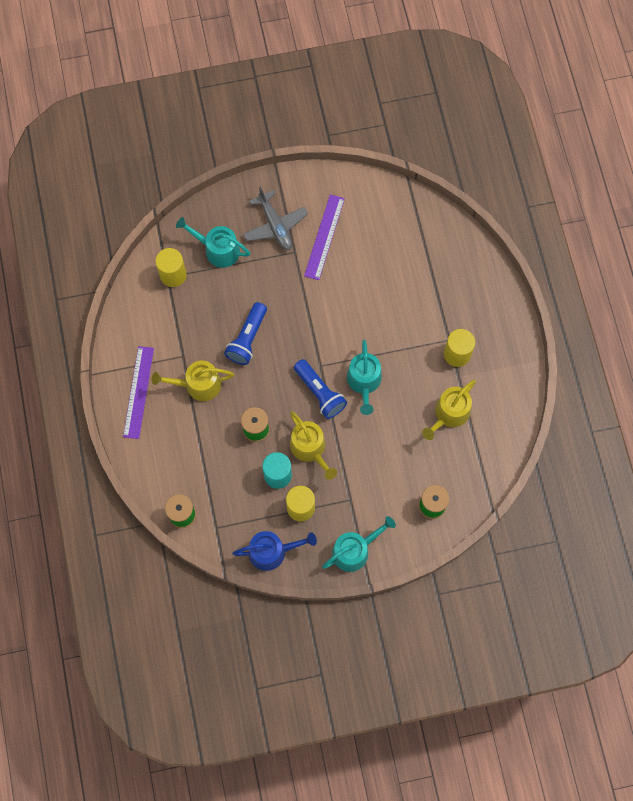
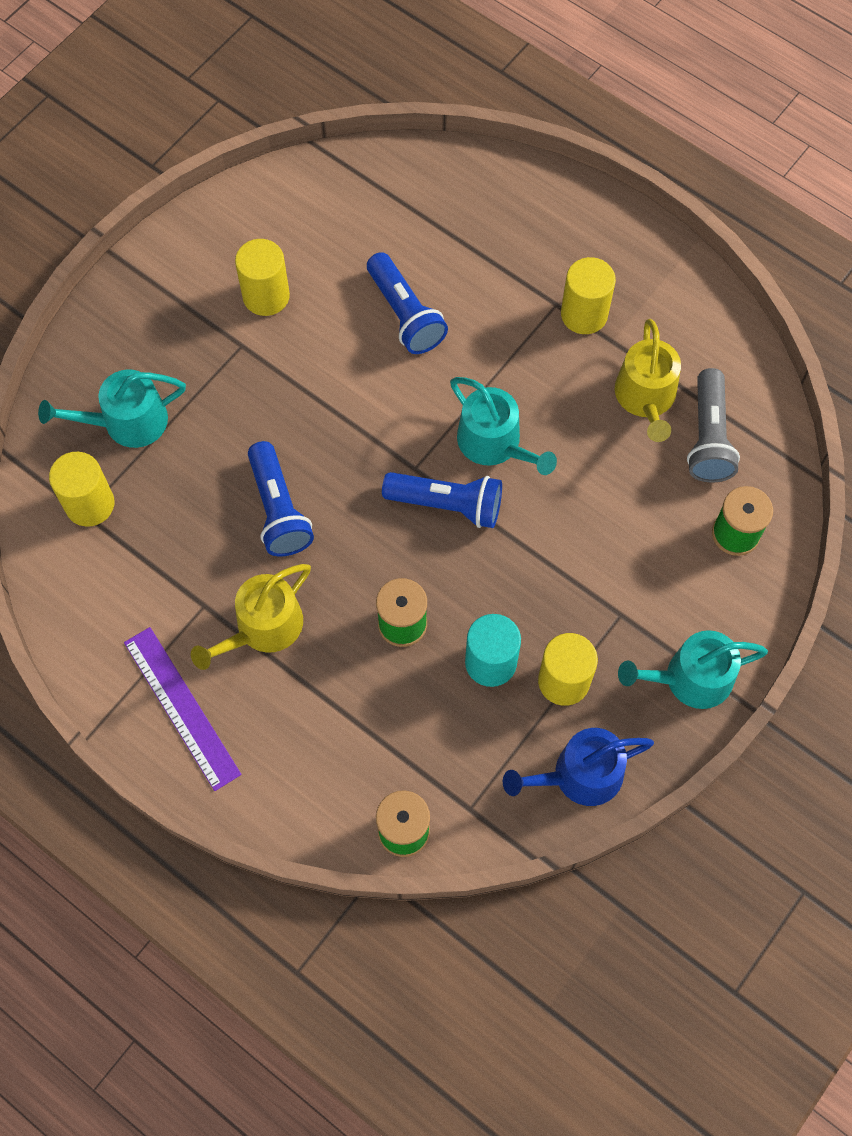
camera: 40 degrees left, 5 degrees down
blue watering can [232,531,317,571] -> blue watering can turned 150 degrees counterclockwise [503,728,654,806]
grey plane [243,187,308,250] -> none
yellow watering can [290,411,337,480] -> none
purple ruler [304,194,345,280] -> yellow cylinder [235,239,290,316]
turquoise watering can [322,516,396,572] -> turquoise watering can turned 120 degrees counterclockwise [618,630,768,709]
none -> blue flashlight [367,252,448,354]
none -> grey flashlight [687,368,740,482]

